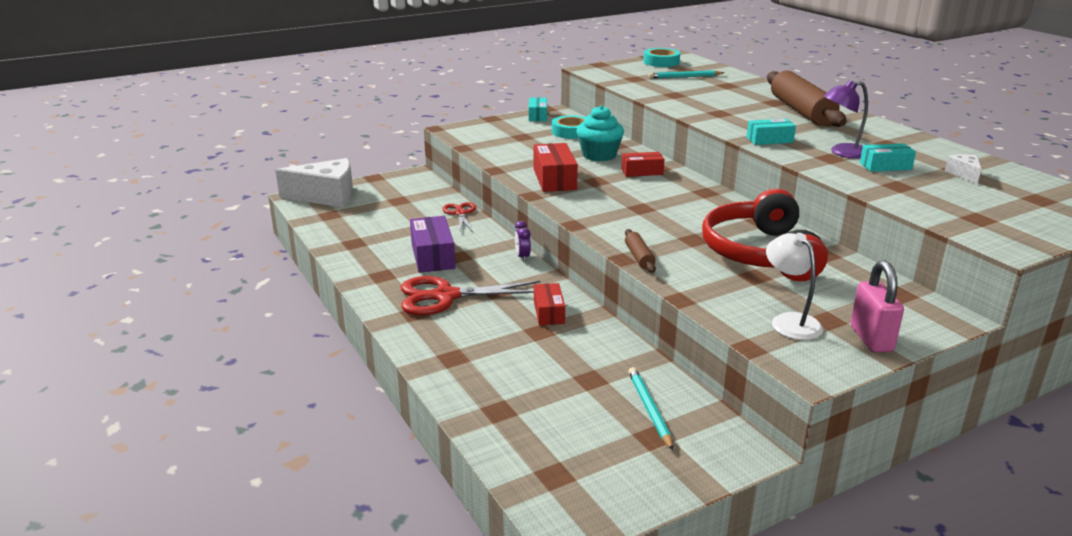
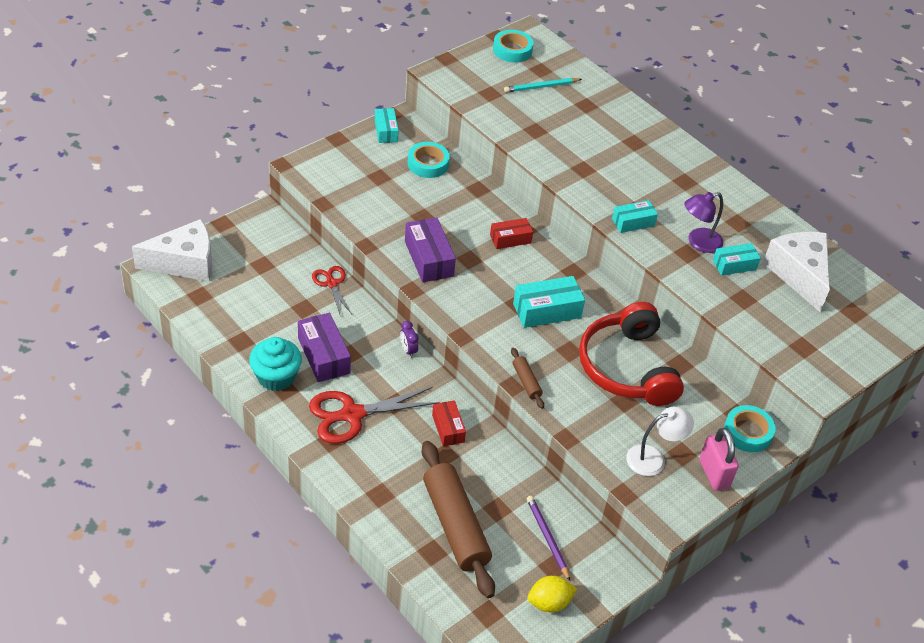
camera: 15 degrees left, 20 degrees up
red box [533,143,578,192] -> purple box [405,217,456,282]
turquoise cupcake [576,105,624,161] -> turquoise cupcake moved to [249,337,302,391]
turquoise pencil [628,367,673,450] -> purple pencil [527,496,570,581]
white lamp [766,233,823,340] -> white lamp turned 105 degrees clockwise [626,406,694,476]
brown rolling pin [767,71,846,127] -> brown rolling pin moved to [422,441,495,598]
white cheese [945,154,981,184] -> white cheese [763,232,830,312], size x2.32
none -> turquoise box [513,276,585,328]
none -> yellow lemon [527,576,577,612]
none -> turquoise tape [724,405,776,452]

